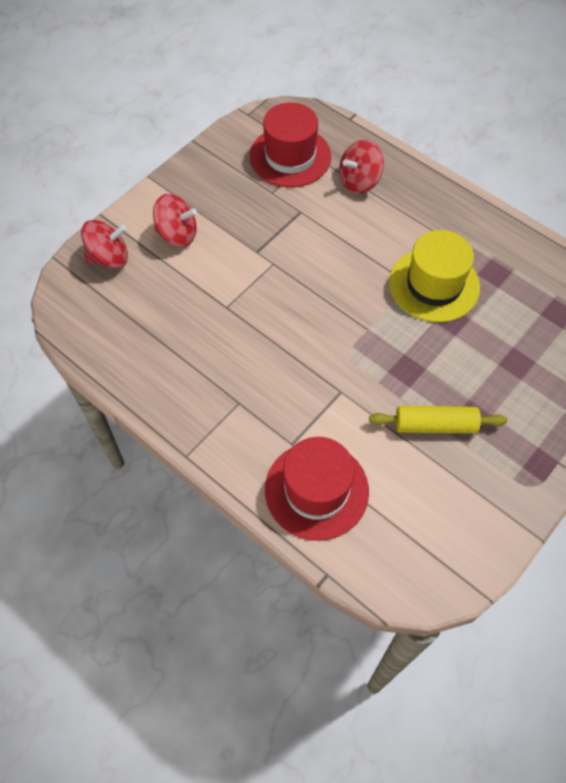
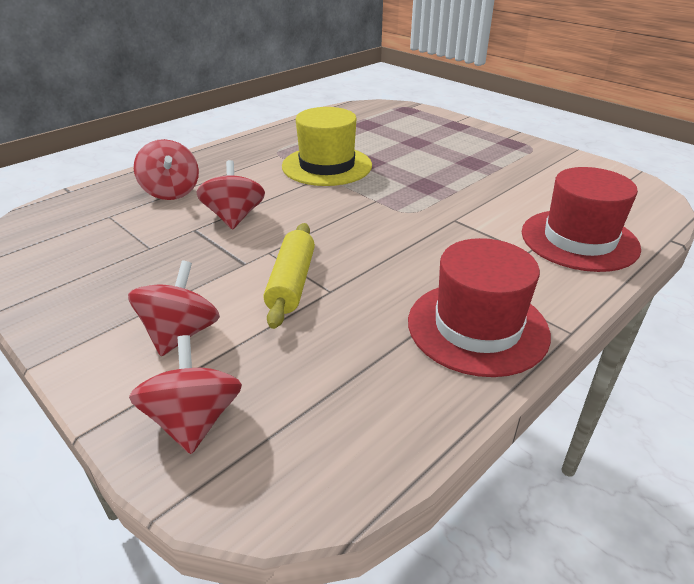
camera: 85 degrees left, 25 degrees down
red hat [249,103,331,187] -> red hat moved to [408,238,551,377]
yellow rolling pin [369,406,507,434] -> yellow rolling pin moved to [263,223,315,329]
none -> red spinning top [196,160,265,230]

